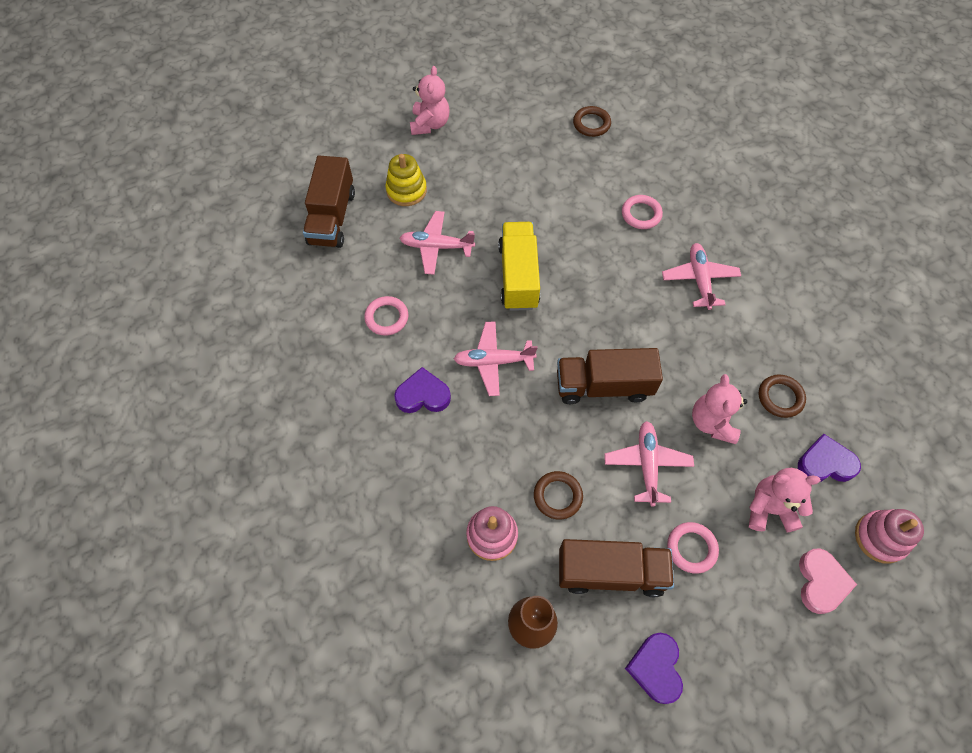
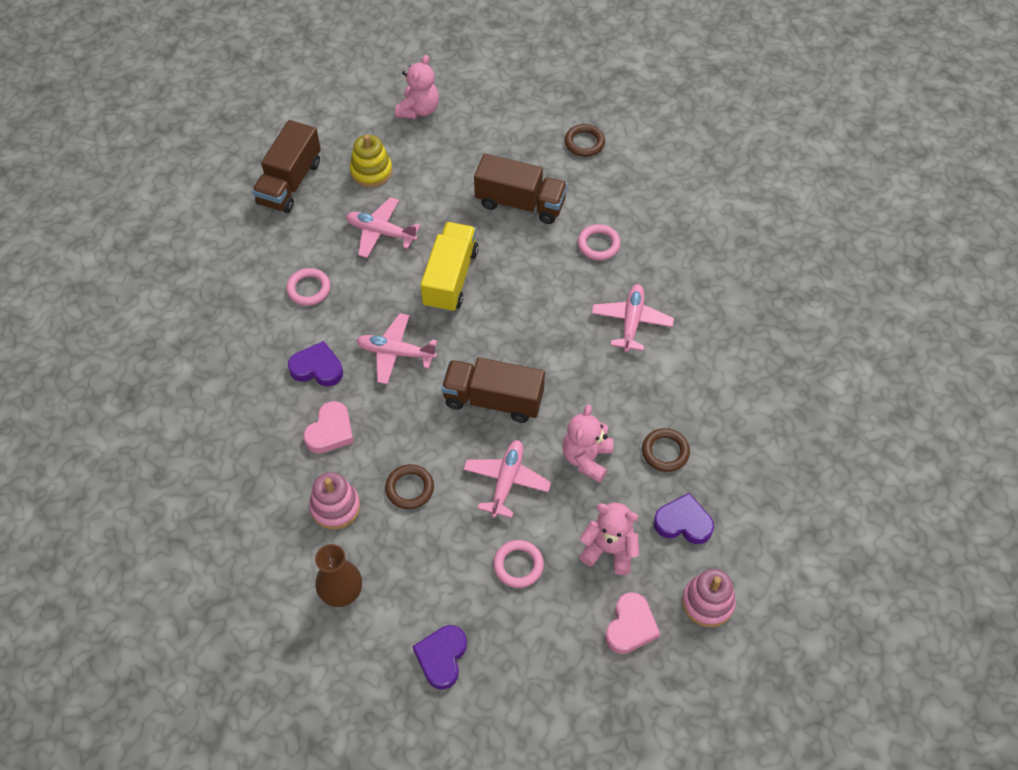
camera: 15 degrees right, 5 degrees down
brown truck [559,539,674,597] -> brown truck moved to [474,154,567,224]
none -> pink heart [303,401,354,453]

